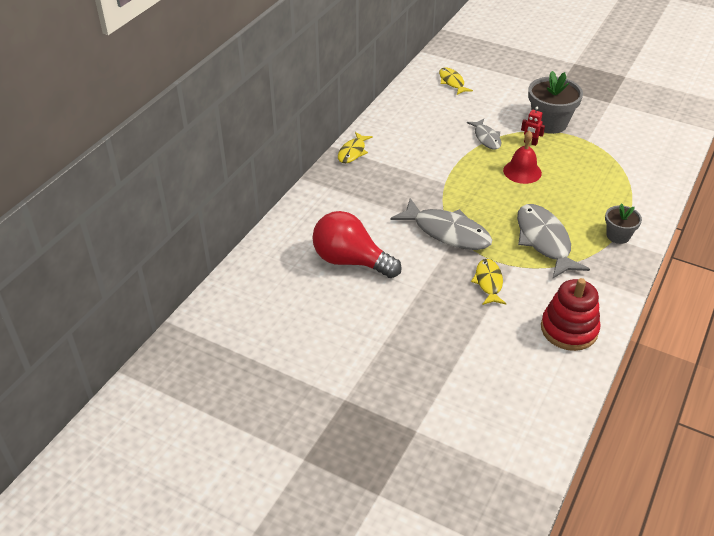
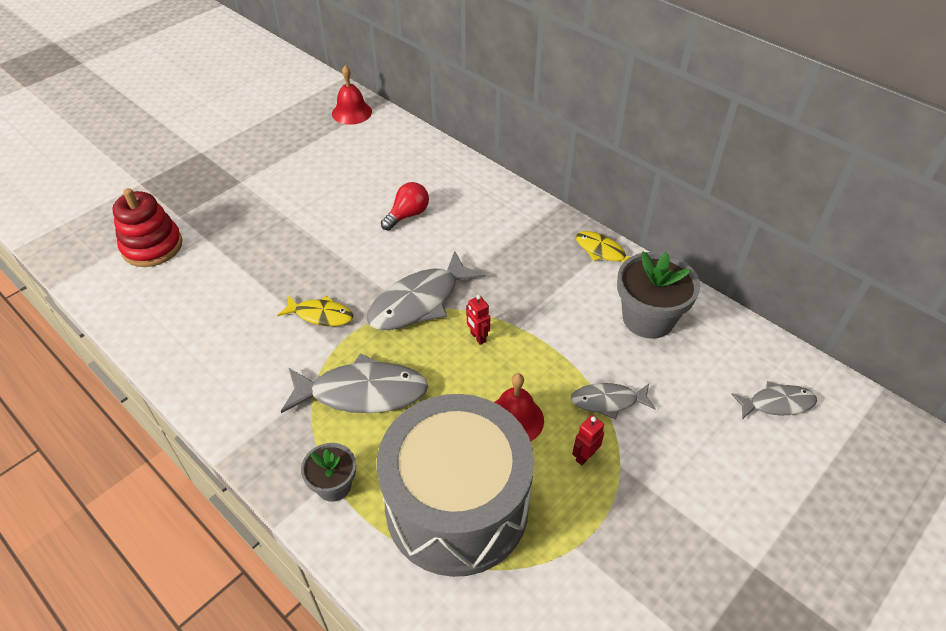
camera: 105 degrees right, 5 degrees up
red light bulb [312,211,402,278] -> red light bulb [381,182,429,231], size x0.57
yellow fish [439,67,473,95] -> grey fish [731,381,817,420]
grey flower pot [528,71,583,134] -> grey flower pot moved to [617,251,700,339]
red stacking toy [541,278,601,351] -> red stacking toy moved to [112,188,182,267]
none -> red bell [332,65,372,125]
none -> grey drum [377,394,534,577]
none -> red robot [466,295,490,345]

